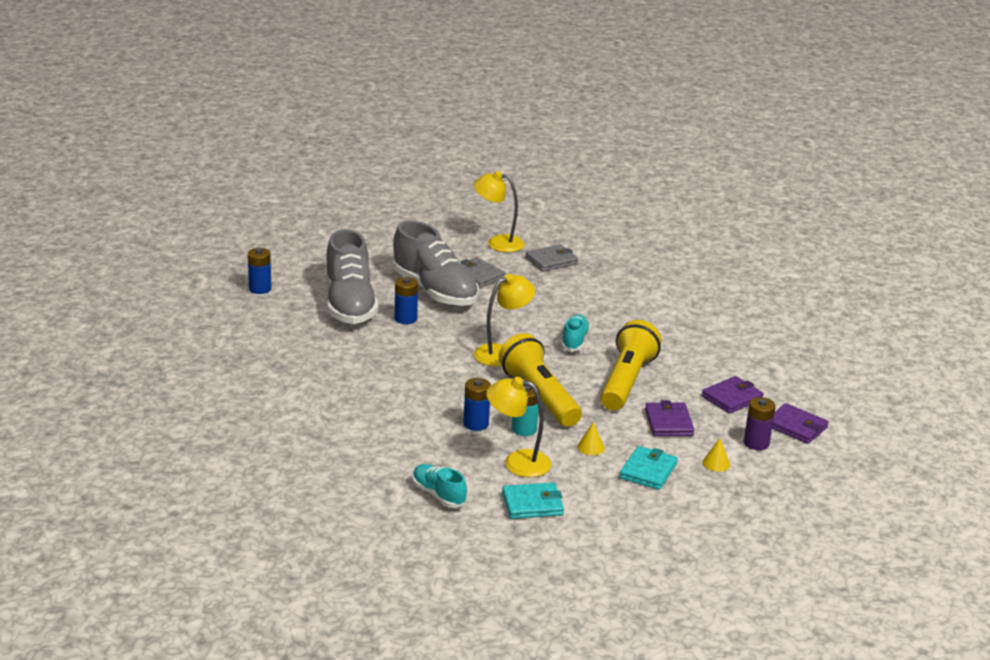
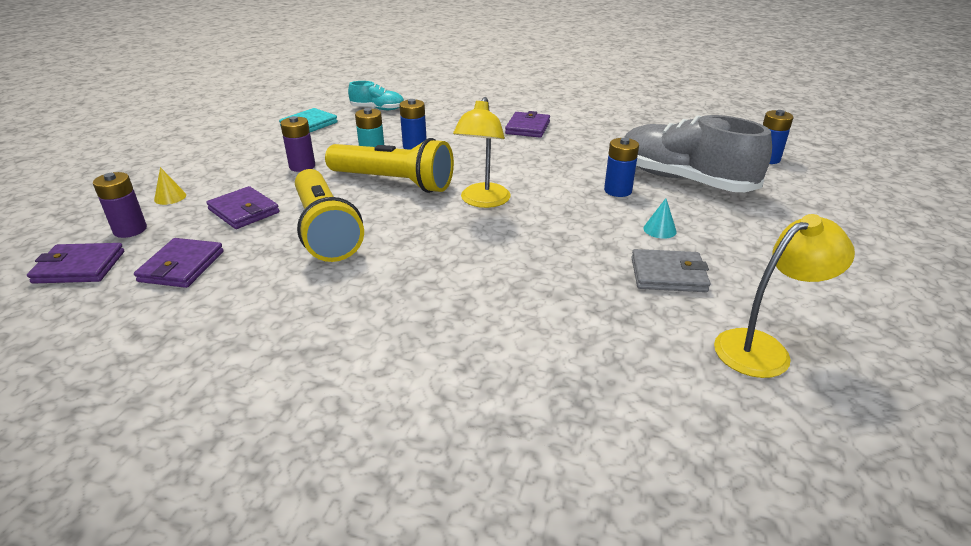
camera: 140 degrees right, 5 degrees up
grey shoe [392,221,479,306] -> turquoise cone [643,198,677,239]
yellow lamp [486,377,552,477] -> none
grey wallet [525,244,578,272] -> none
turquoise shoe [562,315,590,351] -> none
yellow cone [577,422,605,455] -> purple battery [280,116,315,172]
turquoise wallet [619,446,678,490] -> none
none -> purple wallet [505,111,550,138]

